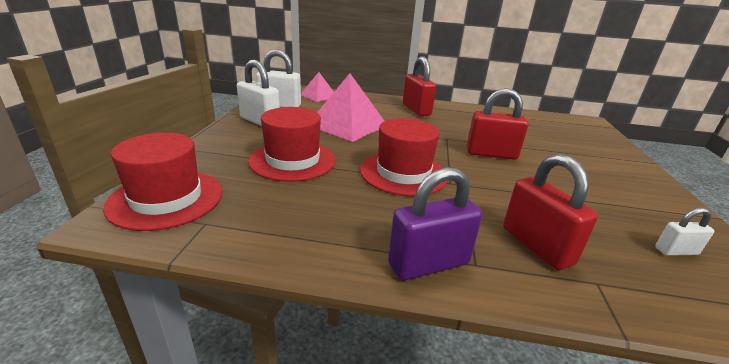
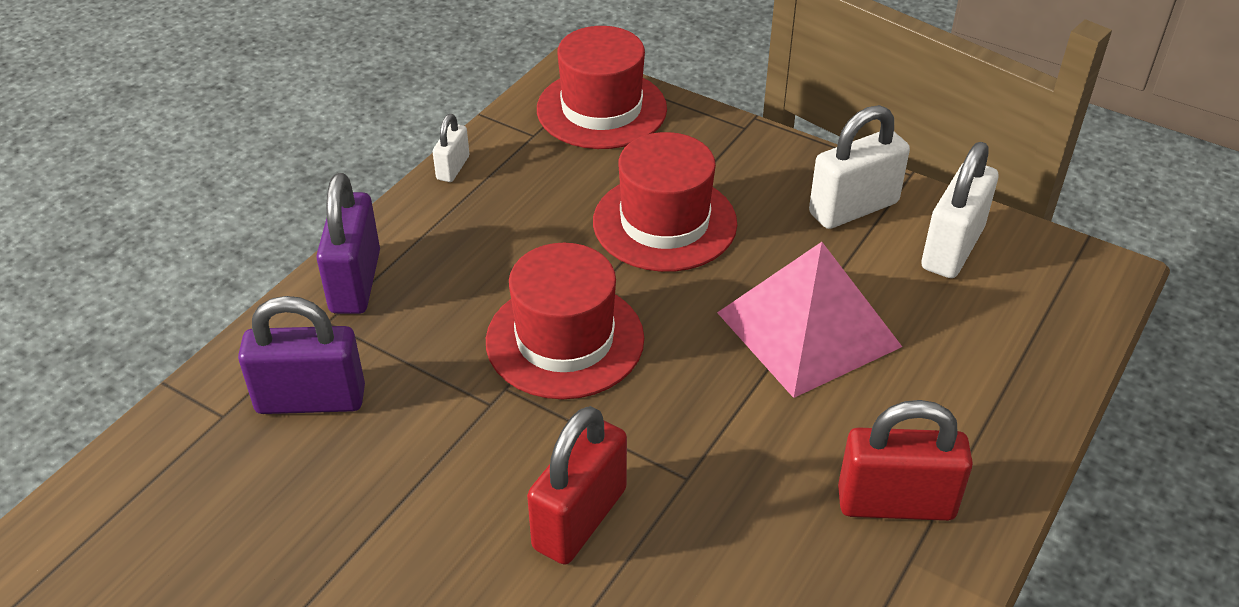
camera: 115 degrees right, 15 degrees up
pink pyramid [301,72,334,102] -> none
red padlock [503,154,598,270] -> purple padlock [238,296,365,414]
white padlock [655,208,714,256] -> white padlock moved to [433,114,469,182]

